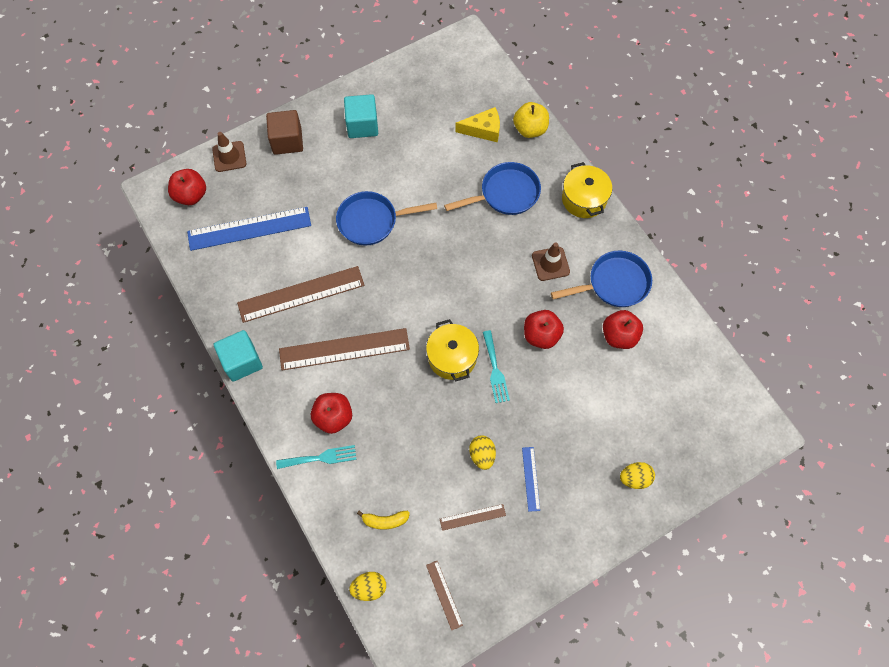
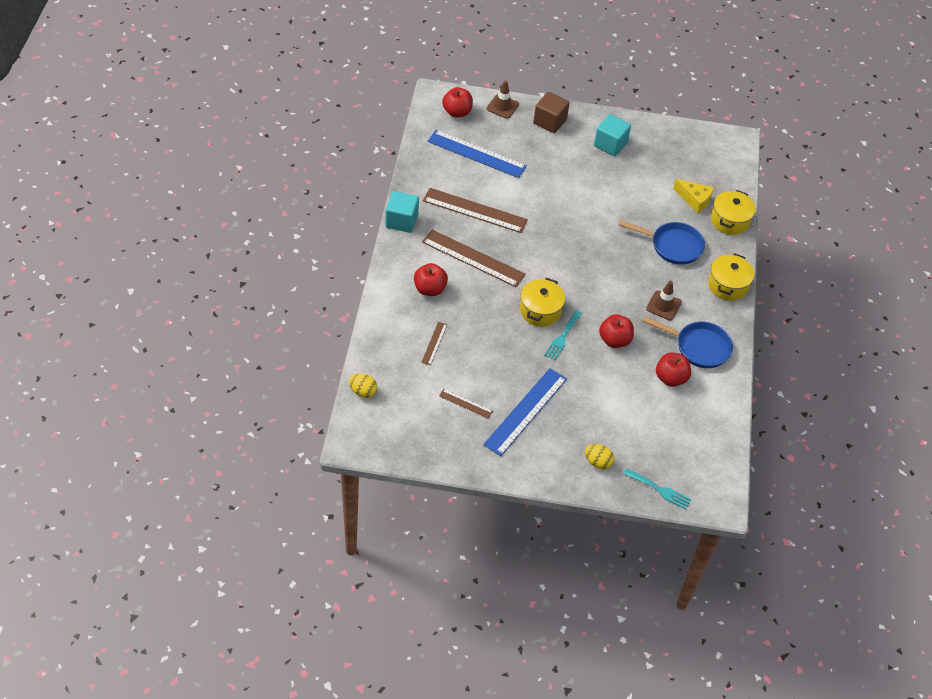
camera: 35 degrees right, 15 degrees down
turquoise fork [276,445,356,469] -> turquoise fork moved to [624,469,692,510]
blue pan [336,191,437,246] -> none
yellow banana [357,510,410,530] -> none
brown ruler [426,561,463,630] -> brown ruler moved to [421,322,447,365]
yellow egg [469,435,496,470] -> none
yellow apple [513,102,549,138] -> yellow pot [711,190,756,235]
blue ruler [522,447,540,512] -> blue ruler [483,368,567,456], size x2.11

